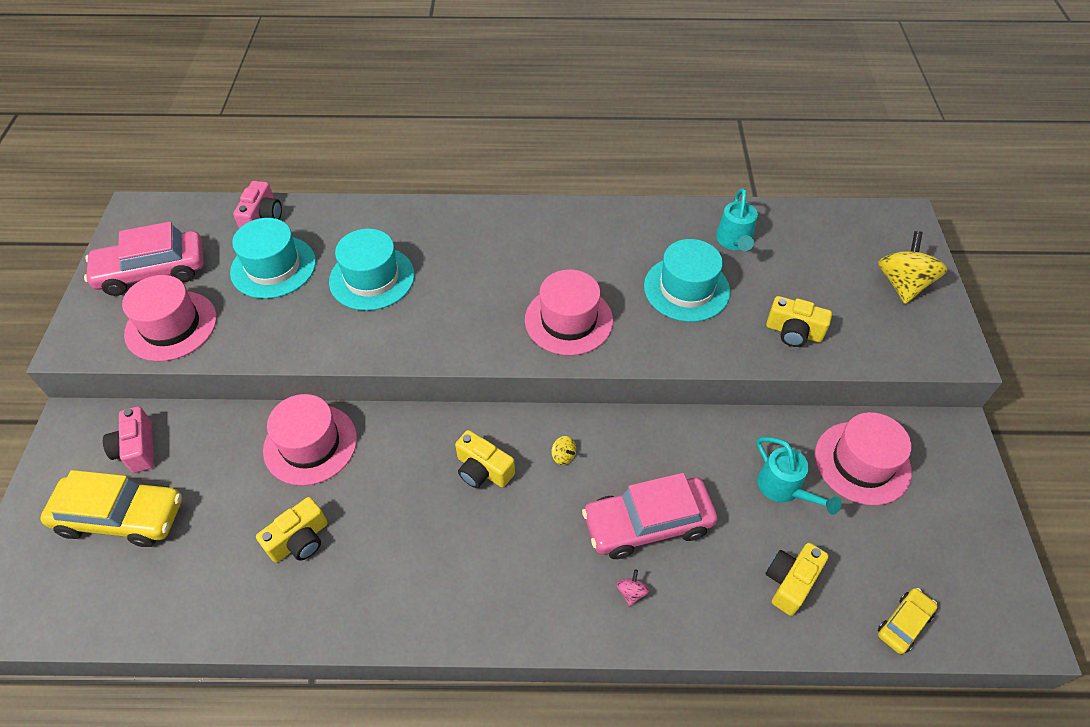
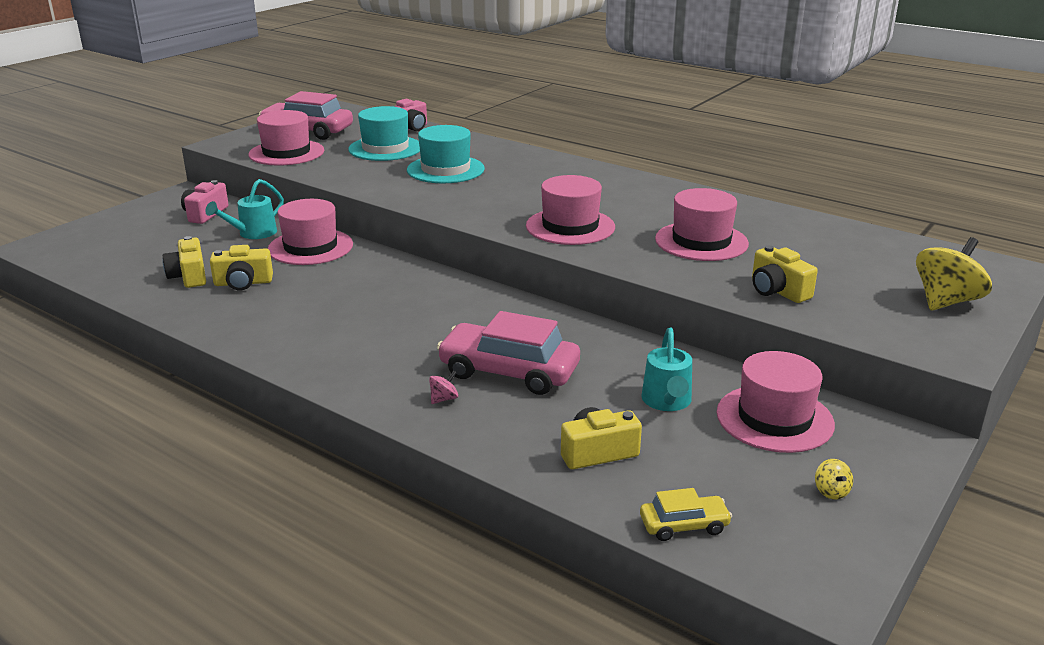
camera: 35 degrees right, 25 degrees down
yellow car [40,470,182,547] -> none
yellow camera [455,430,515,488] -> yellow camera moved to [163,236,206,288]
yellow spinning top [552,436,576,465] -> yellow spinning top moved to [815,459,853,499]
turquoise hat [644,239,730,322] -> pink hat [655,188,749,261]
turquoise watering can [716,188,758,251] -> turquoise watering can moved to [205,179,284,239]

